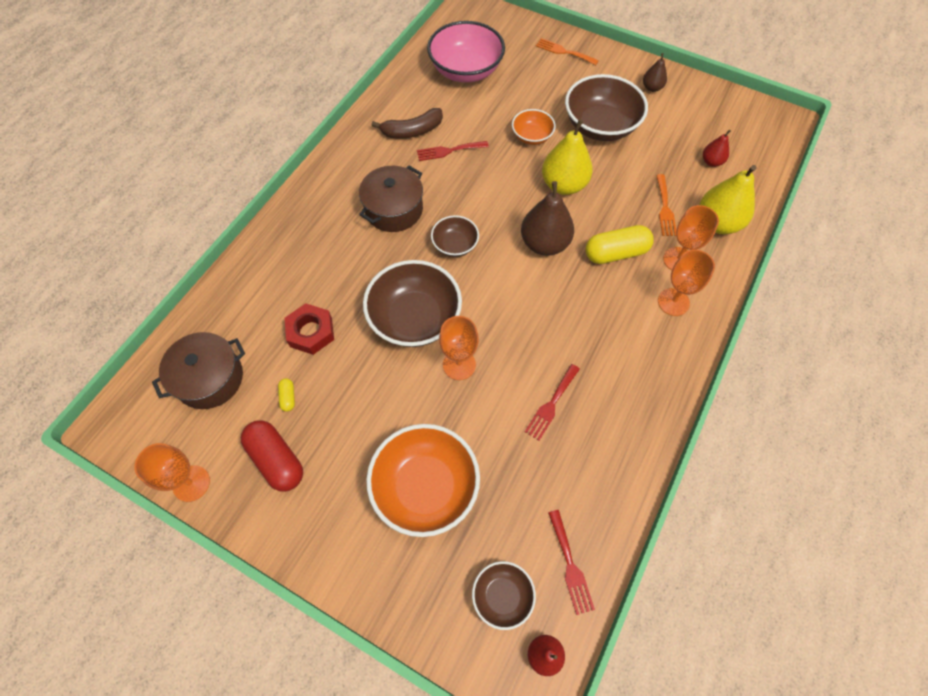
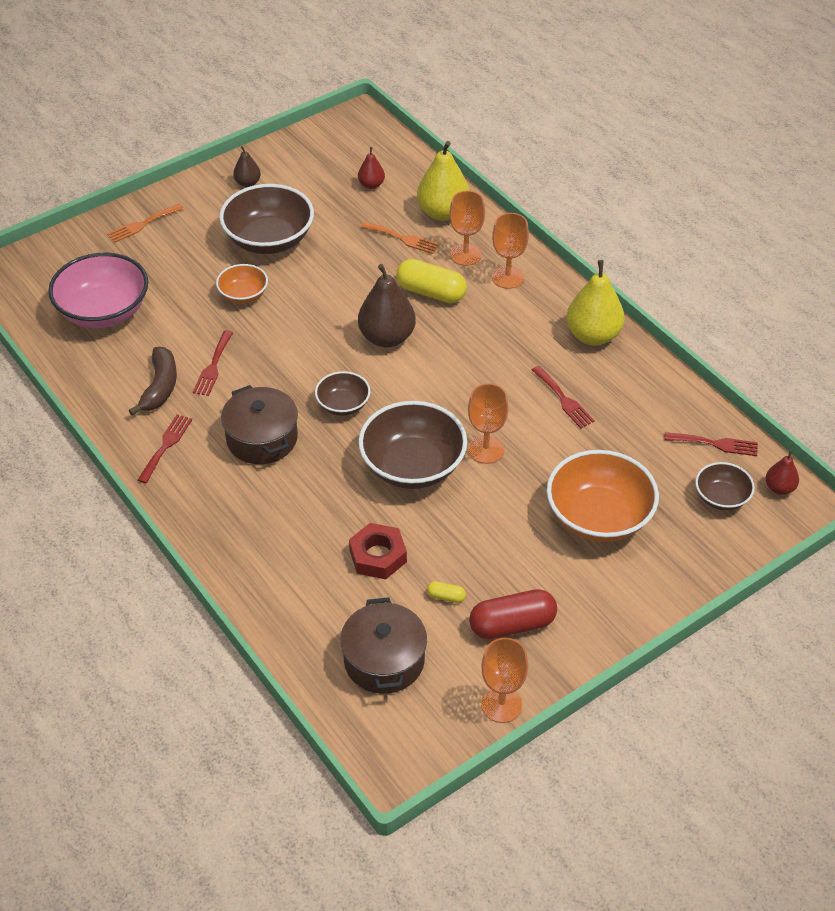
camera: 65 degrees left, 15 degrees down
yellow pear [542,119,593,195] -> yellow pear moved to [566,260,625,346]
yellow capsule [585,225,654,264] -> yellow capsule turned 75 degrees counterclockwise [396,259,467,303]
none -> red fork [138,414,192,483]

